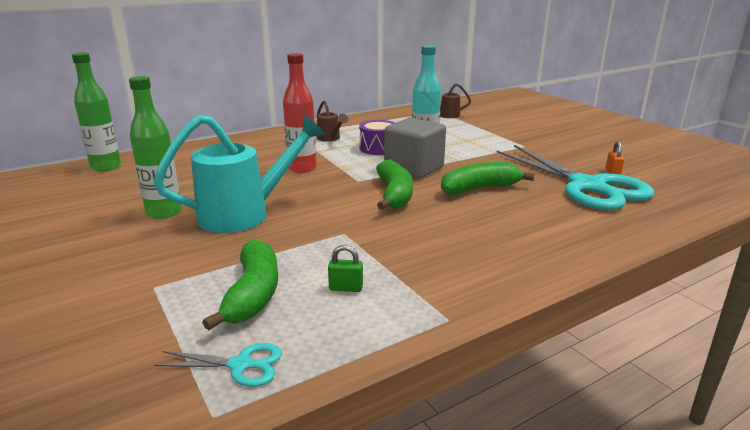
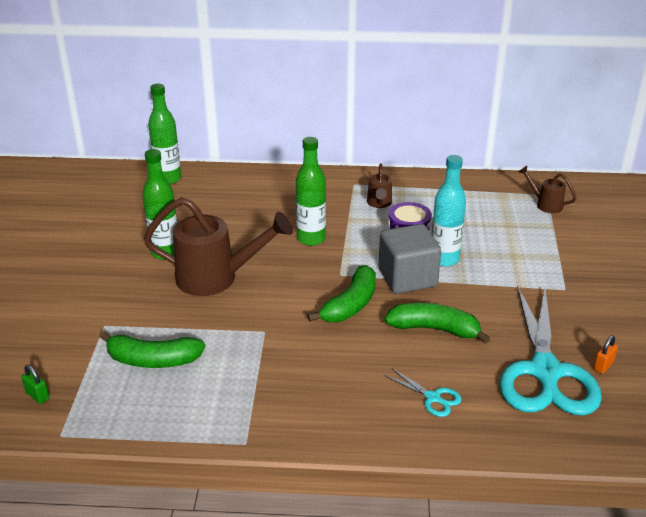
camera: 35 degrees right, 10 degrees up
turquoise watering can [154,115,325,233] -> brown watering can [143,197,293,296]
turquoise scissors [154,343,282,387] -> turquoise scissors moved to [384,368,462,417]
green banana [202,239,278,330] -> green banana turned 60 degrees clockwise [99,331,205,368]
red bottle [283,53,317,173] -> green bottle [296,137,326,246]
green padlock [328,245,363,292] -> green padlock moved to [21,365,49,404]

